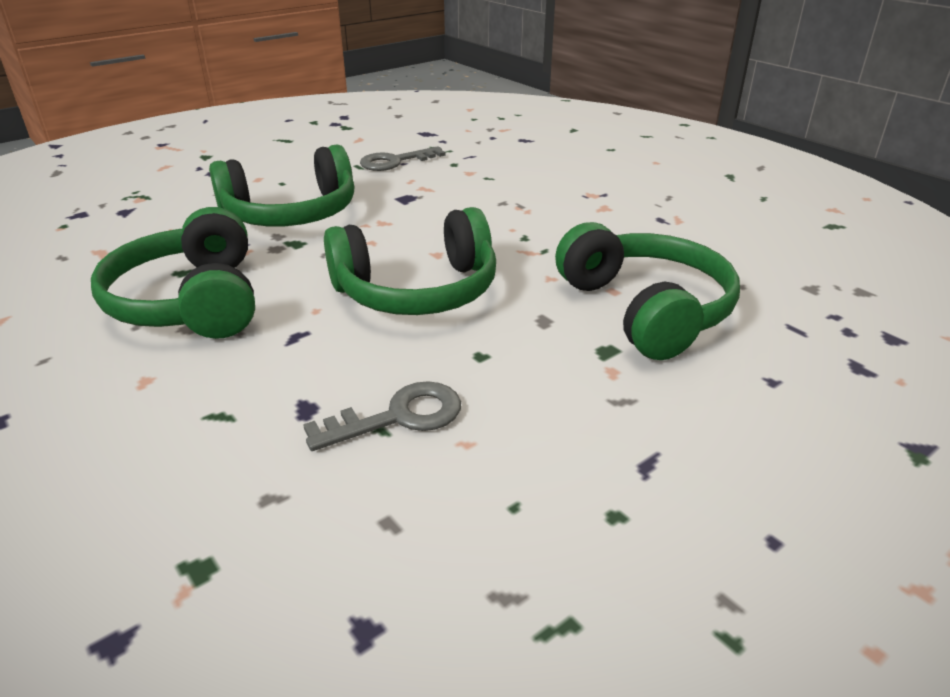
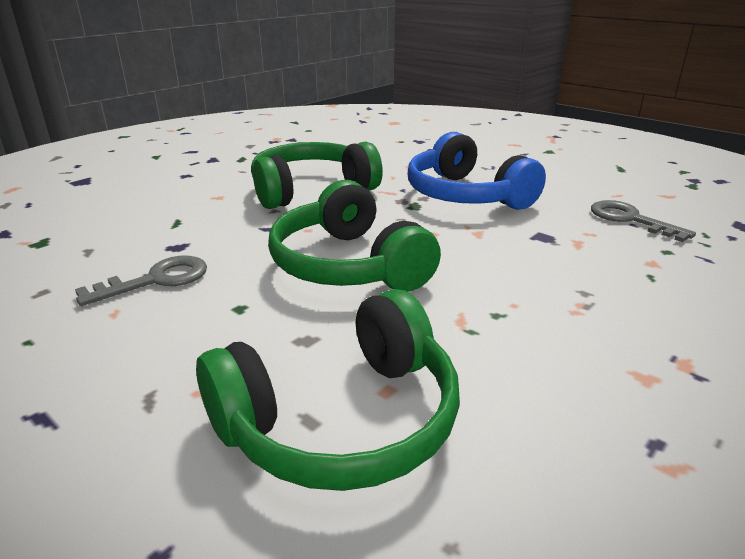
camera: 80 degrees right, 5 degrees down
green headphones [209,145,354,226] -> blue headphones [408,132,546,210]
grey key [303,381,461,451] -> grey key turned 90 degrees counterclockwise [75,256,207,306]

